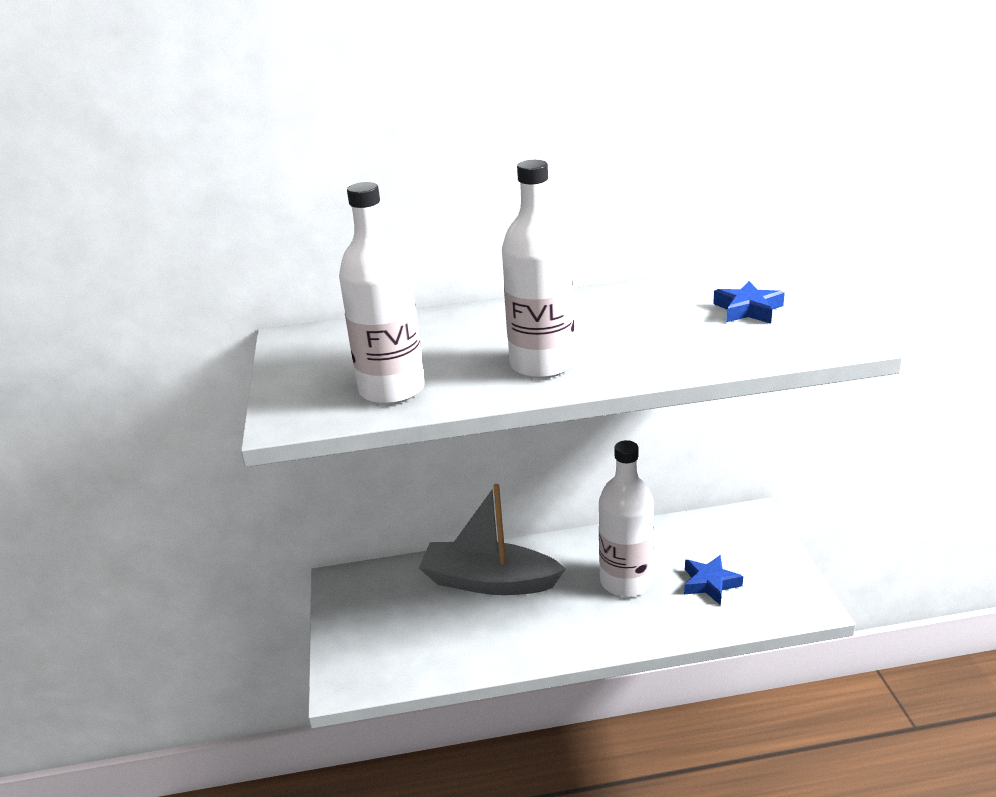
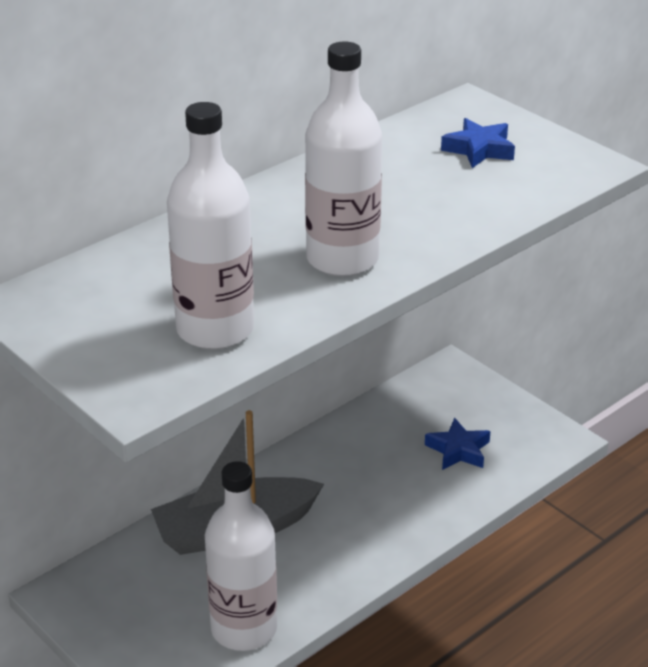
camera: 35 degrees left, 5 degrees up
white bottle [599,440,654,597] -> white bottle moved to [205,461,277,651]

